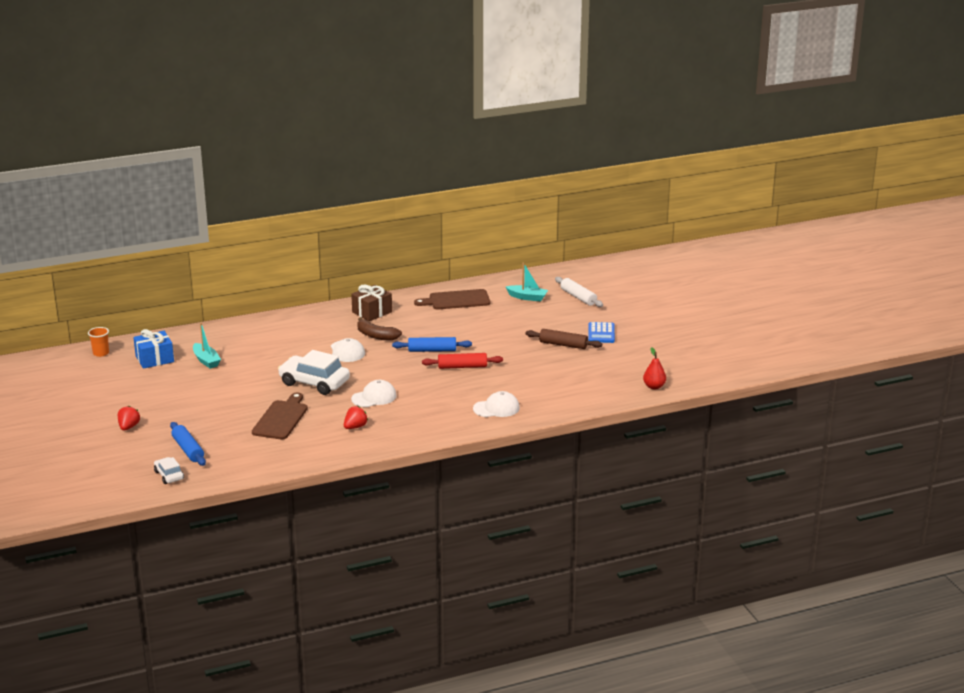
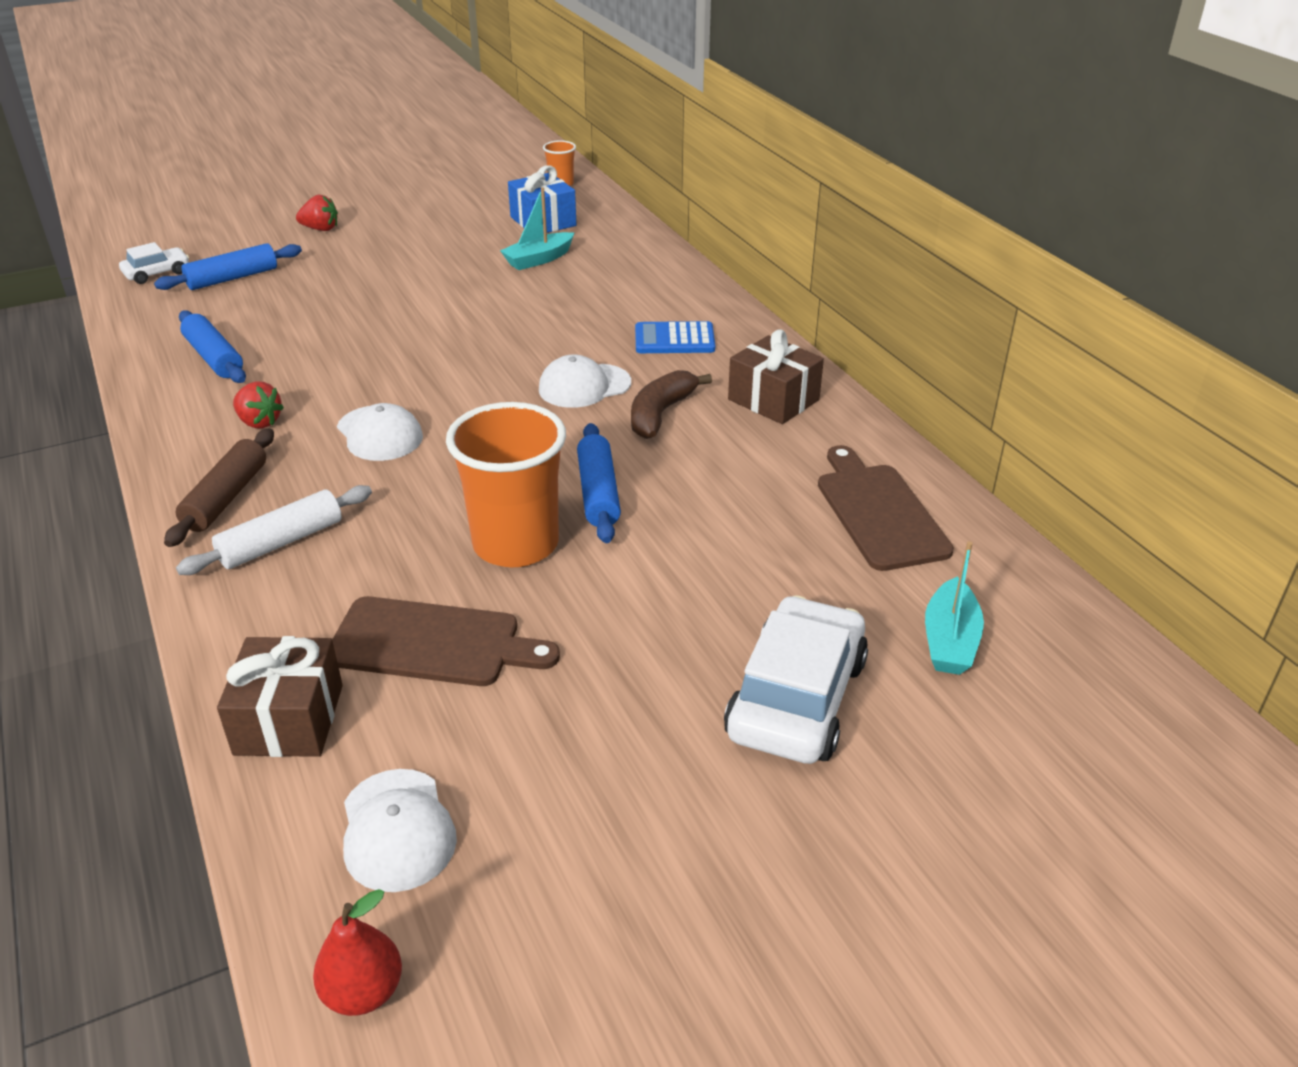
camera: 85 degrees right, 10 degrees up
brown cutting board [252,392,308,440] -> brown cutting board moved to [332,596,560,686]
white car [278,350,350,395] -> white car moved to [724,595,868,764]
red rolling pin [422,353,503,369] -> orange cup [446,402,566,567]
white cap [473,391,520,417] -> white cap moved to [343,769,457,892]
brown rolling pin [525,329,602,349] -> brown rolling pin moved to [164,428,274,547]
white rolling pin [555,277,603,307] -> white rolling pin moved to [176,485,372,575]
blue calculator [588,322,615,343] -> blue calculator moved to [635,321,715,353]
none -> blue rolling pin [179,310,246,383]
none -> brown gift [217,636,343,757]

